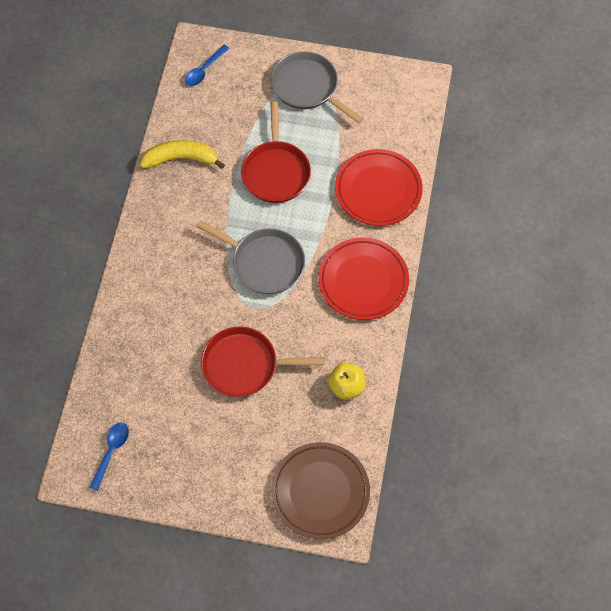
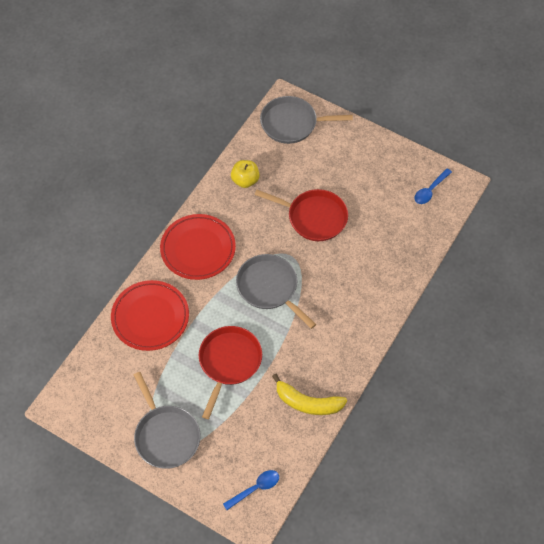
camera: 160 degrees left, 5 degrees down
brown plate [271,442,370,539] -> grey pan [260,96,353,144]

